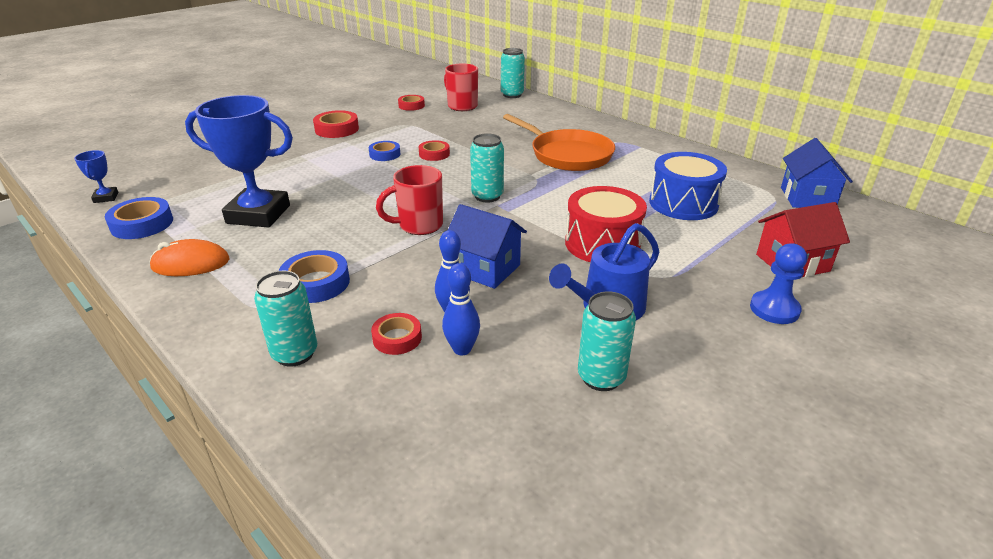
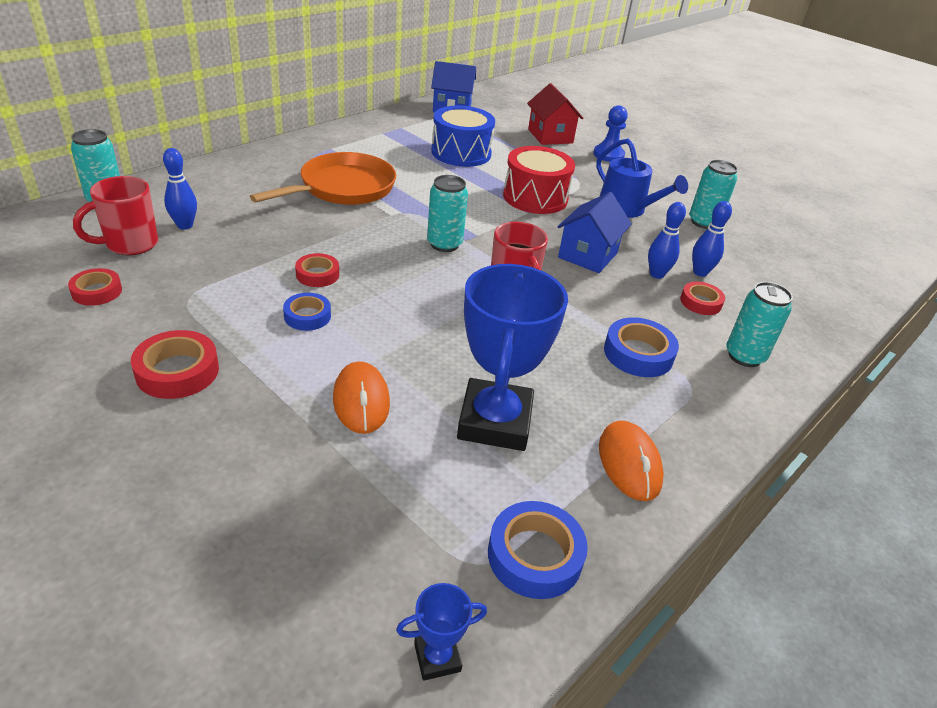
camera: 95 degrees left, 5 degrees up
none -> blue bowling pin [163,148,197,230]
none -> orange mouse [333,361,390,434]

